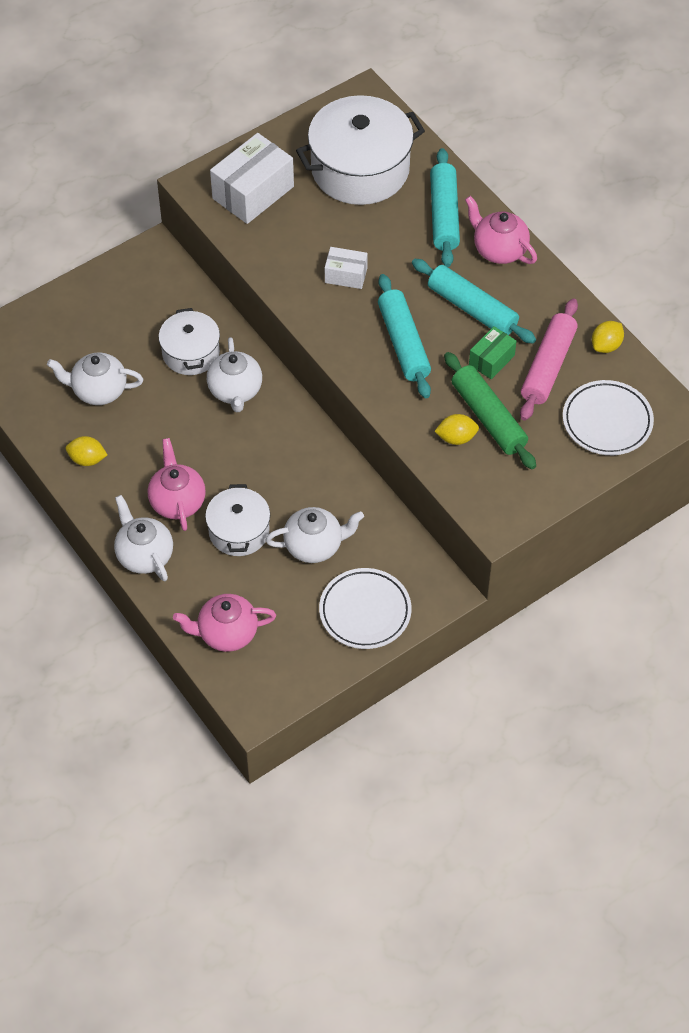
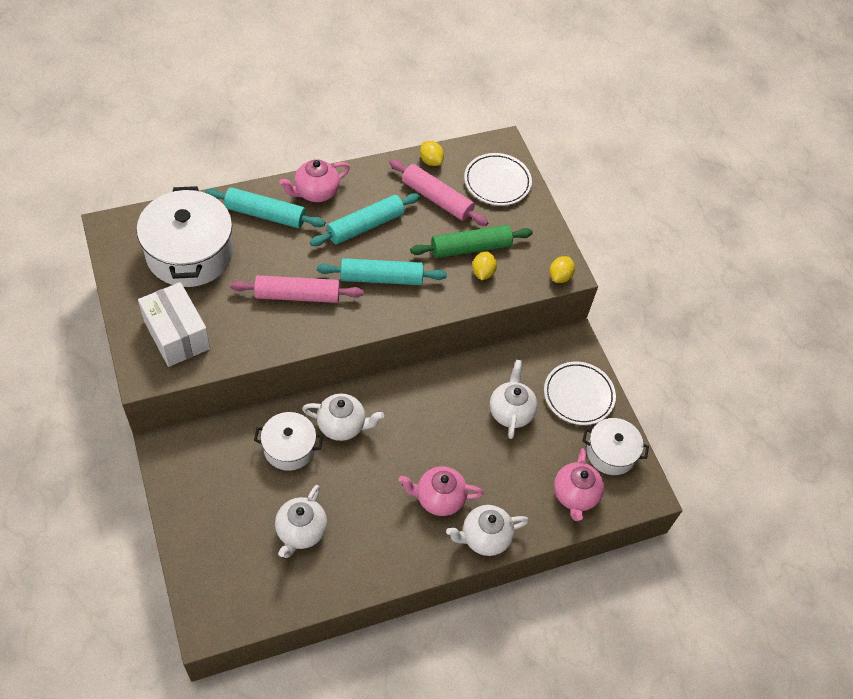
camera: 80 degrees left, 0 degrees up
yellow lemon [66,436,107,466] -> yellow lemon moved to [550,256,575,283]
white pot [205,484,270,556] -> white pot moved to [582,418,649,475]
white box [325,247,368,289] -> pink rolling pin [230,275,364,303]
green box [469,326,516,379] -> none

